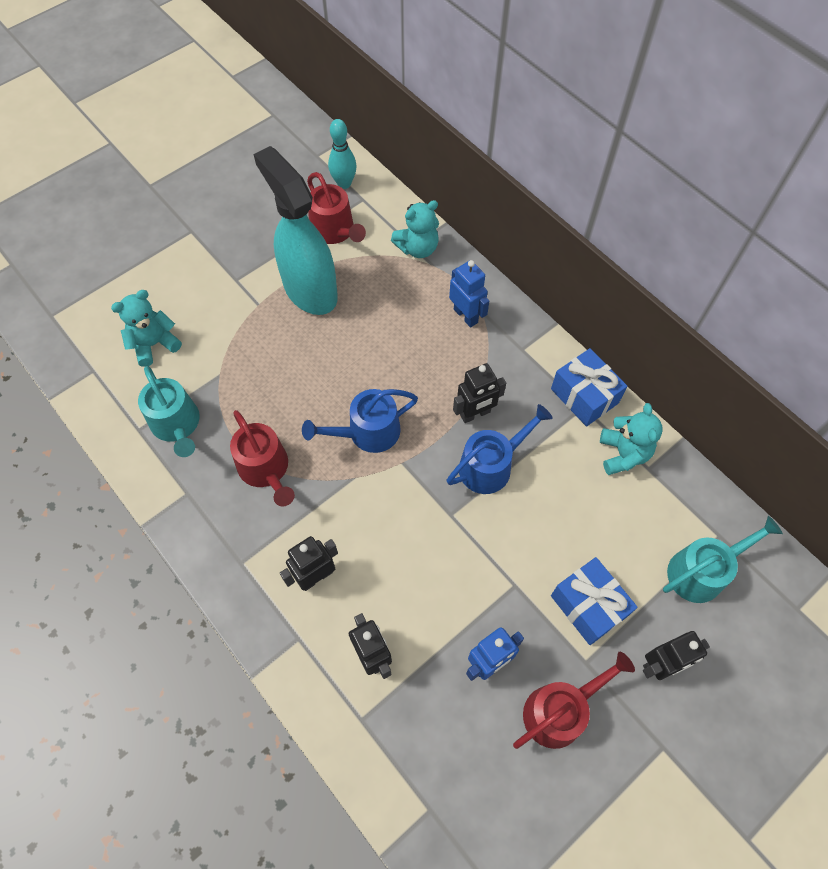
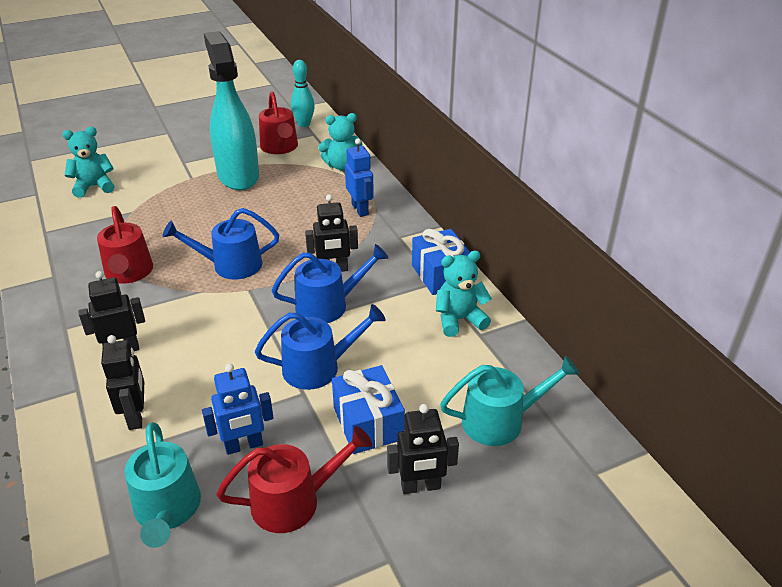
camera: 15 degrees right, 25 degrees down
turquoise watering can [138,366,200,457] -> turquoise watering can moved to [124,422,201,548]
turquoise teddy bear [600,403,663,475] -> turquoise teddy bear turned 120 degrees counterclockwise [436,251,492,337]
none -> blue watering can [255,304,386,390]

